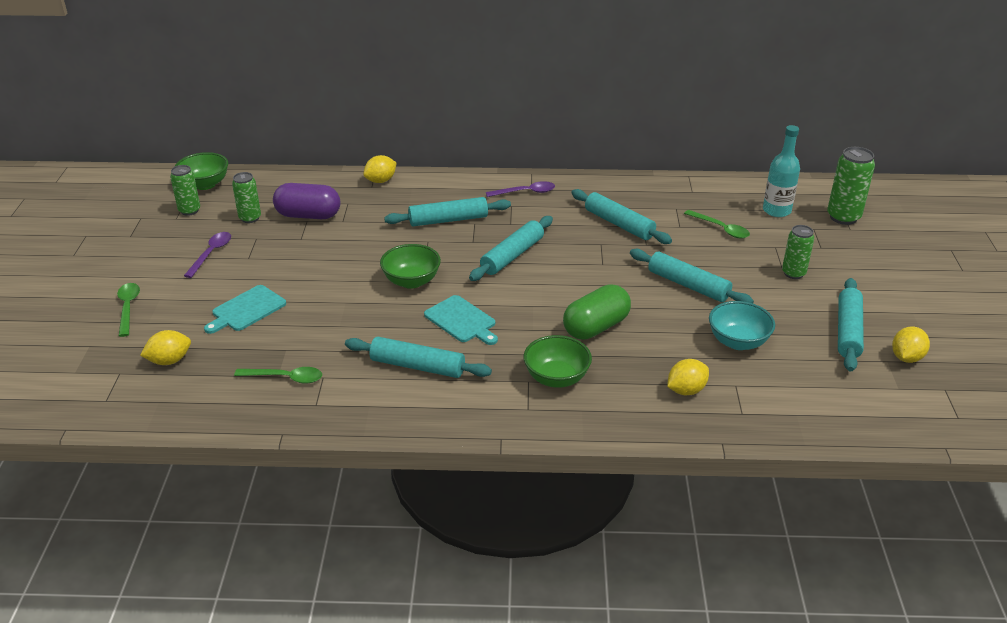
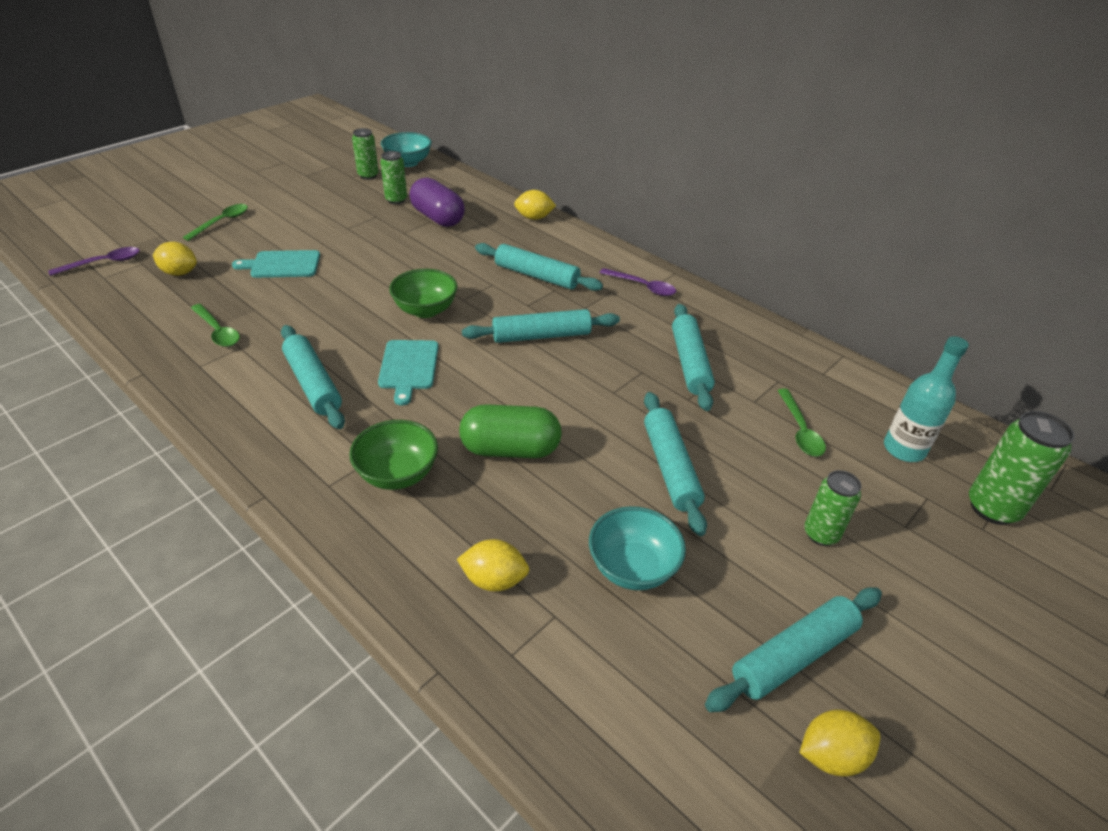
camera: 40 degrees right, 5 degrees up
green bowl [175,152,228,190] -> turquoise bowl [381,132,432,167]
purple spoon [184,232,231,278] -> purple spoon moved to [48,247,139,276]

